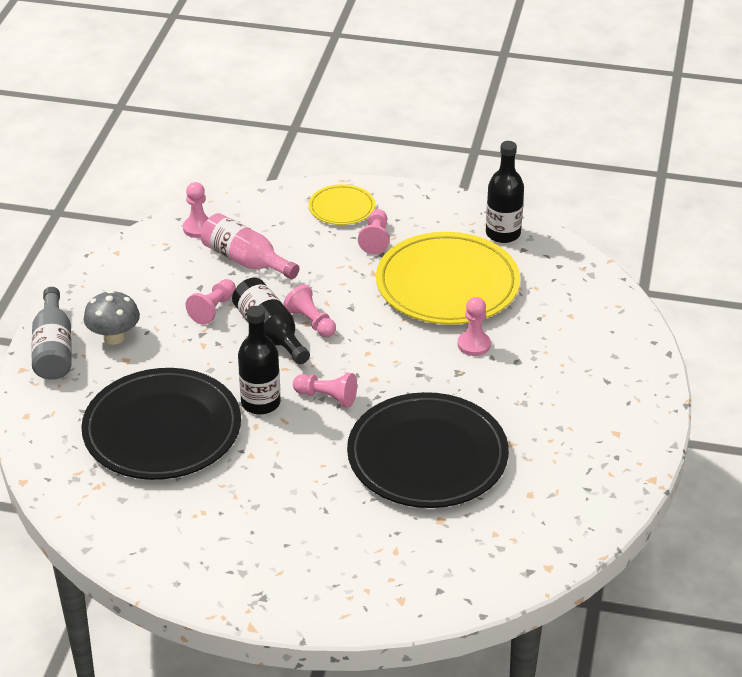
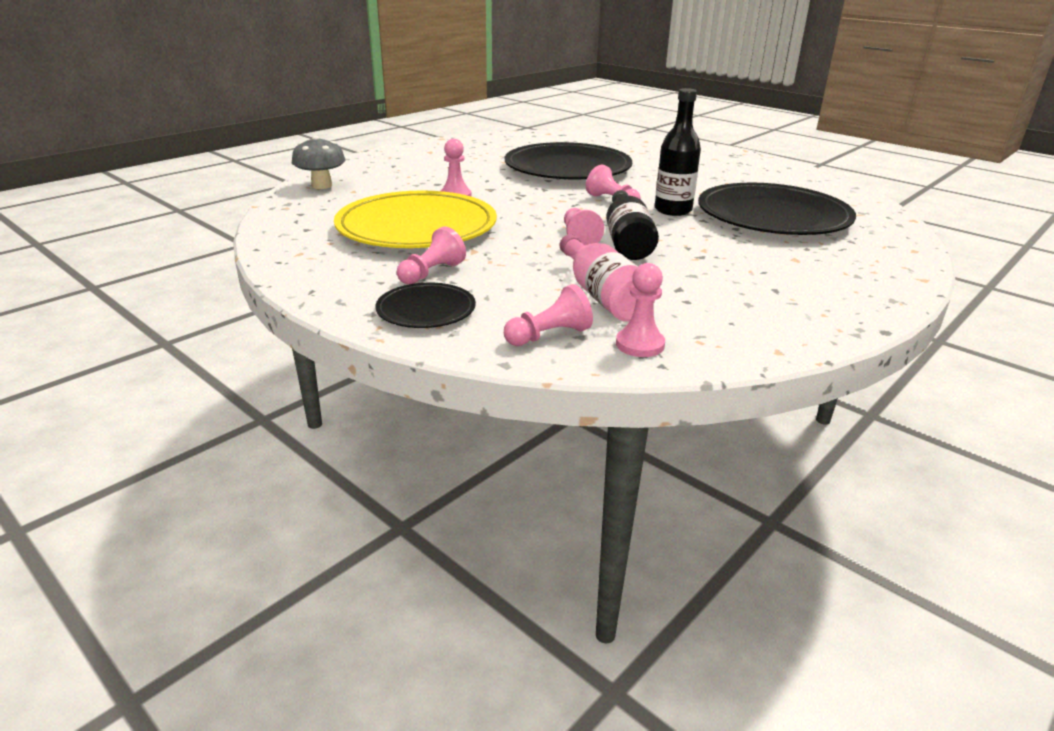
camera: 150 degrees left, 10 degrees down
grey bottle [31,287,72,380] -> none
grey mushroom [84,290,140,345] -> grey mushroom moved to [292,136,345,189]
pink pawn [186,279,236,325] -> pink pawn moved to [504,284,593,346]
yellow plate [309,184,375,225] -> black plate [375,283,476,328]
black bottle [486,141,524,243] -> none

